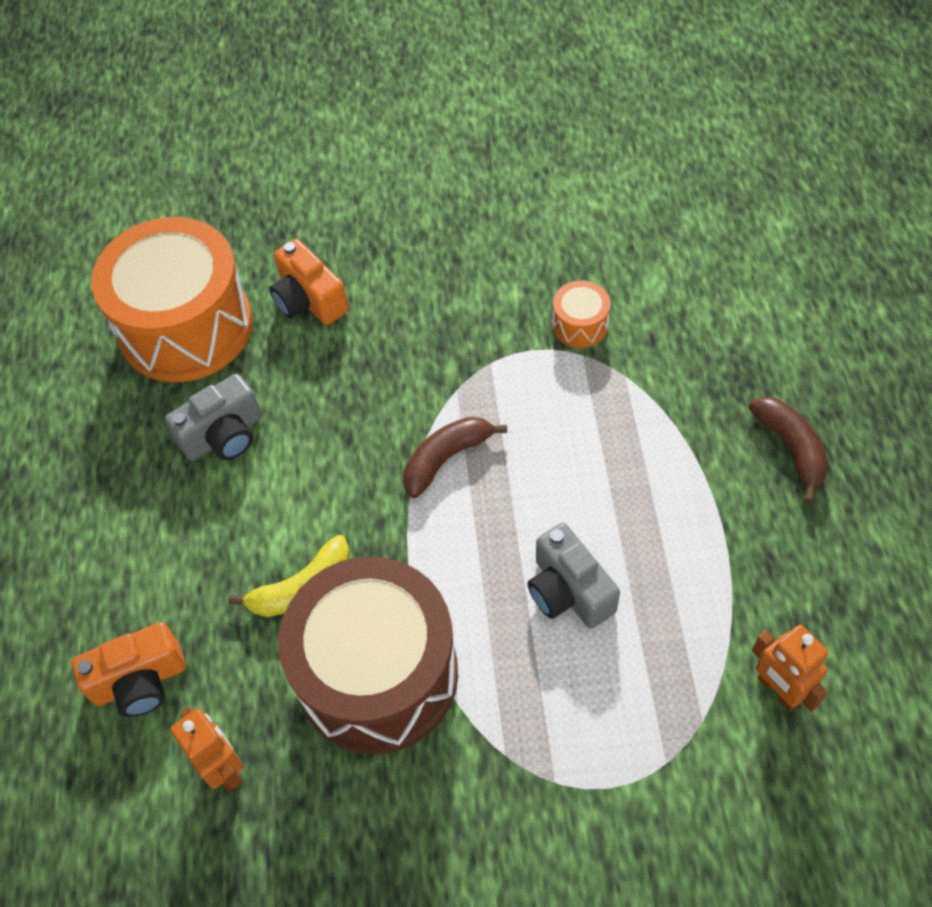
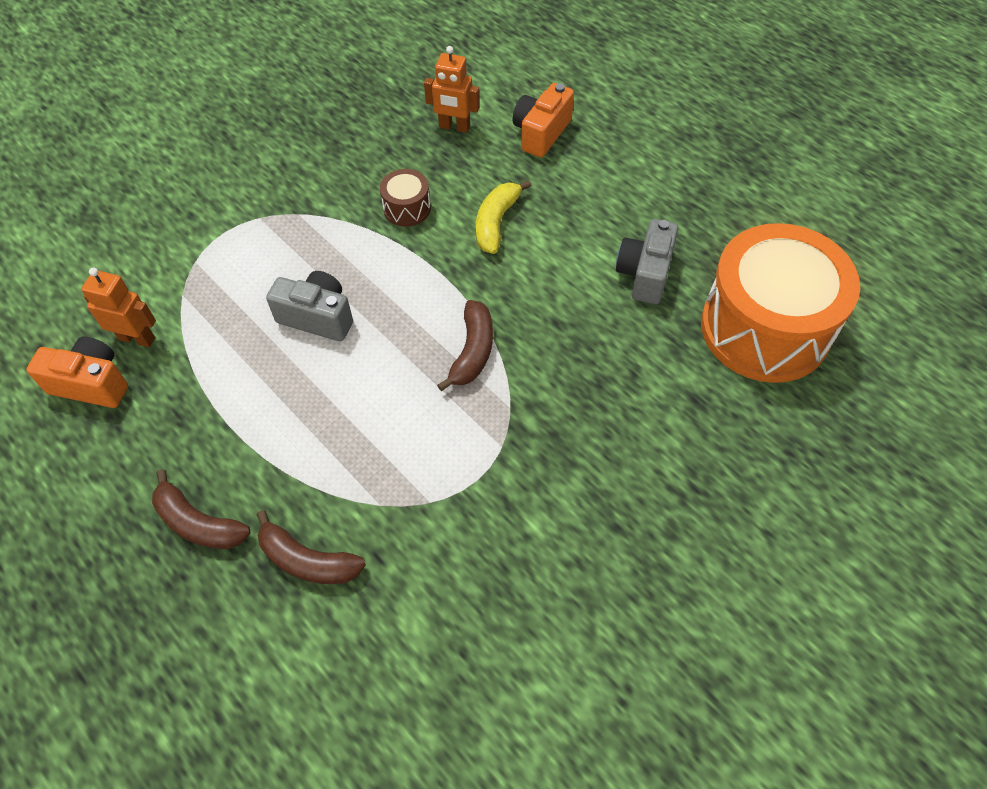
camera: 140 degrees right, 0 degrees up
orange camera [269,239,349,325] -> orange camera moved to [26,336,128,408]
brown drum [278,556,458,754] -> brown drum [380,169,431,227], size x0.41
orange drum [552,281,610,348] -> none
none -> brown banana [257,510,366,584]

